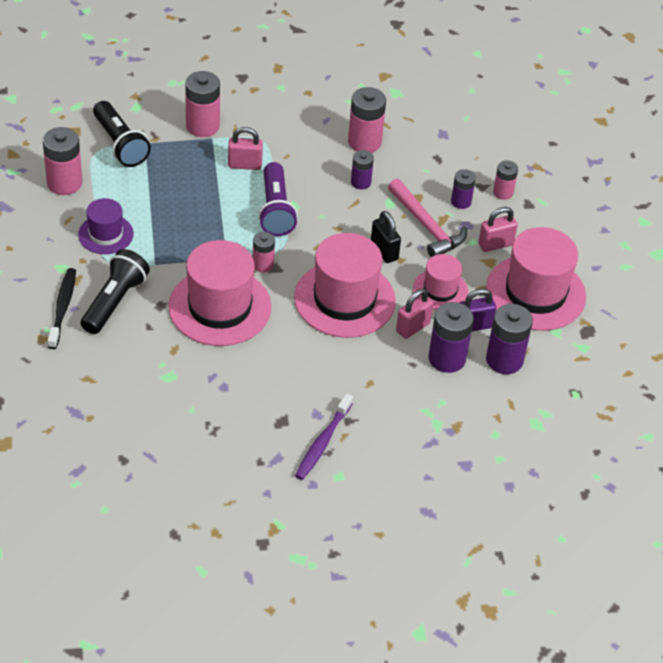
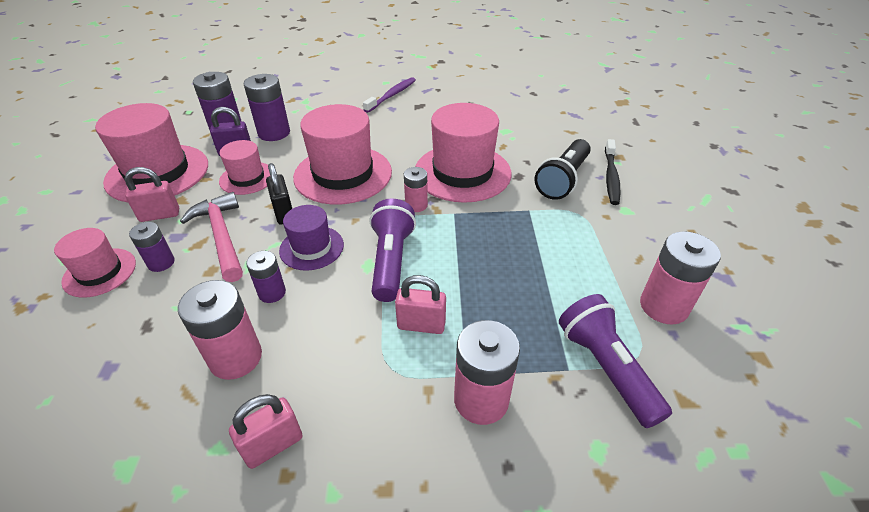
camera: 170 degrees left, 5 degrees down
purple hat [78,198,134,254] -> purple hat moved to [279,205,344,271]
black flashlight [93,101,151,167] -> purple flashlight [559,294,672,428]
pink padlock [396,289,433,339] -> pink padlock moved to [229,394,303,469]
pink battery [493,160,518,200] -> pink hat [54,228,136,298]

